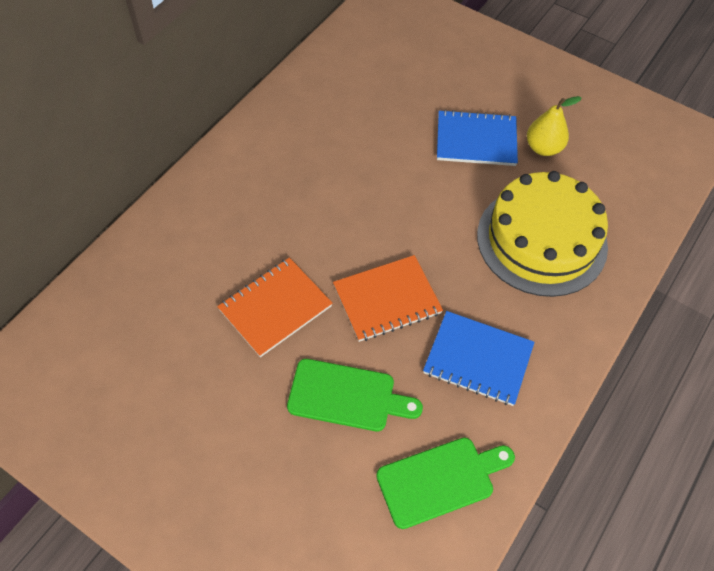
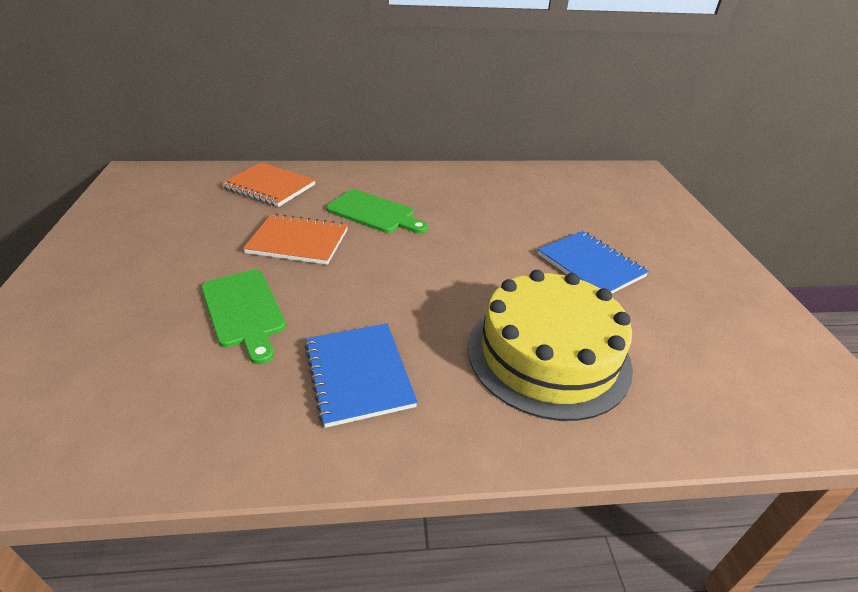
camera: 50 degrees right, 20 degrees down
orange notebook [333,255,443,342] -> orange notebook moved to [221,162,315,207]
green cutting board [376,437,515,529] -> green cutting board moved to [326,189,428,233]
yellow pear [527,96,581,156] -> none

